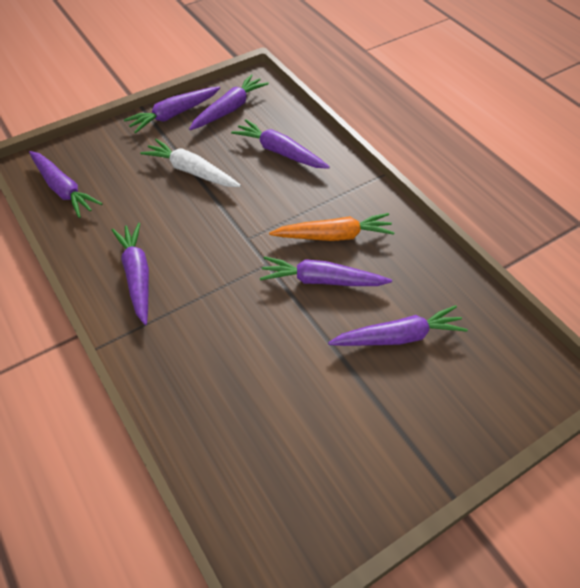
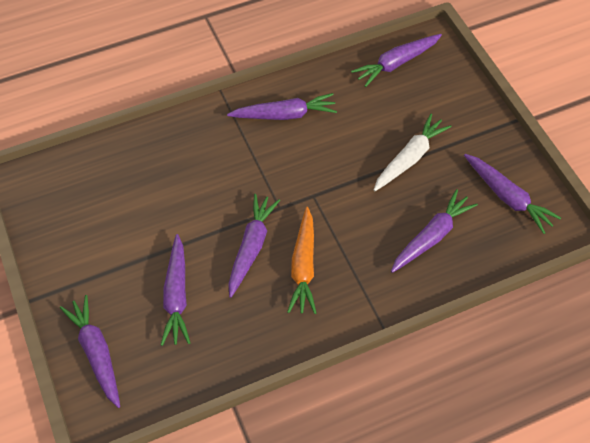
camera: 100 degrees right, 5 degrees up
purple carrot [124,87,220,133] -> purple carrot moved to [60,295,120,408]

